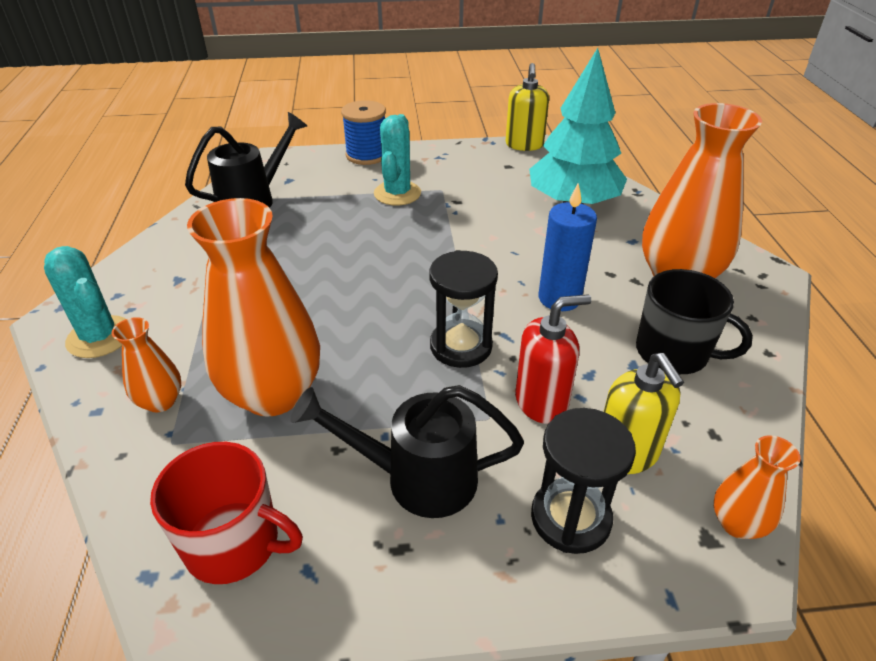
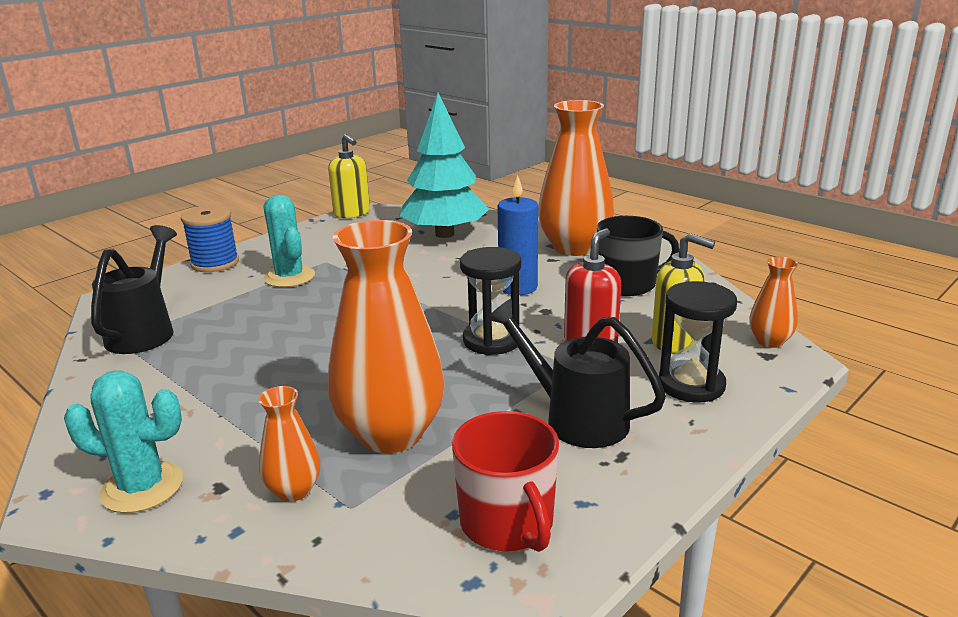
camera: 40 degrees left, 15 degrees down
red mug [150,442,303,584] -> red mug turned 90 degrees clockwise [452,411,559,552]
black watering can [291,385,524,518] -> black watering can turned 75 degrees clockwise [486,299,666,448]

